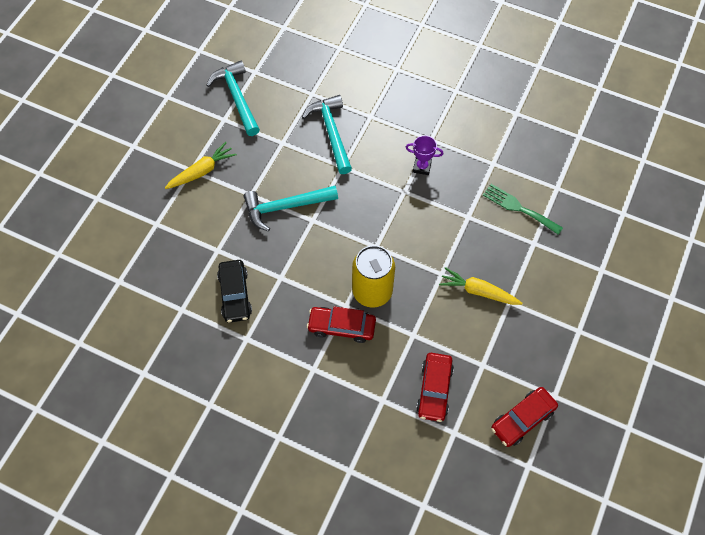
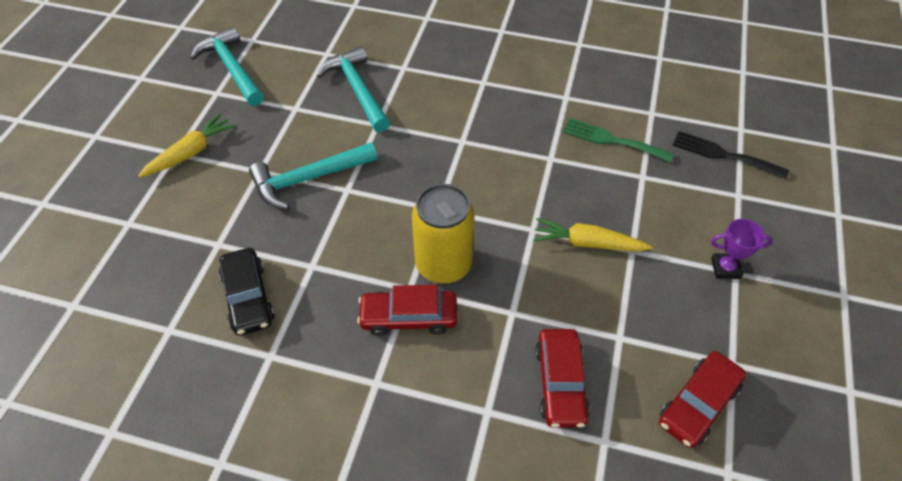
camera: 10 degrees left, 10 degrees down
purple trophy [405,135,444,175] -> purple trophy moved to [711,219,772,279]
none -> black fork [672,131,789,179]

